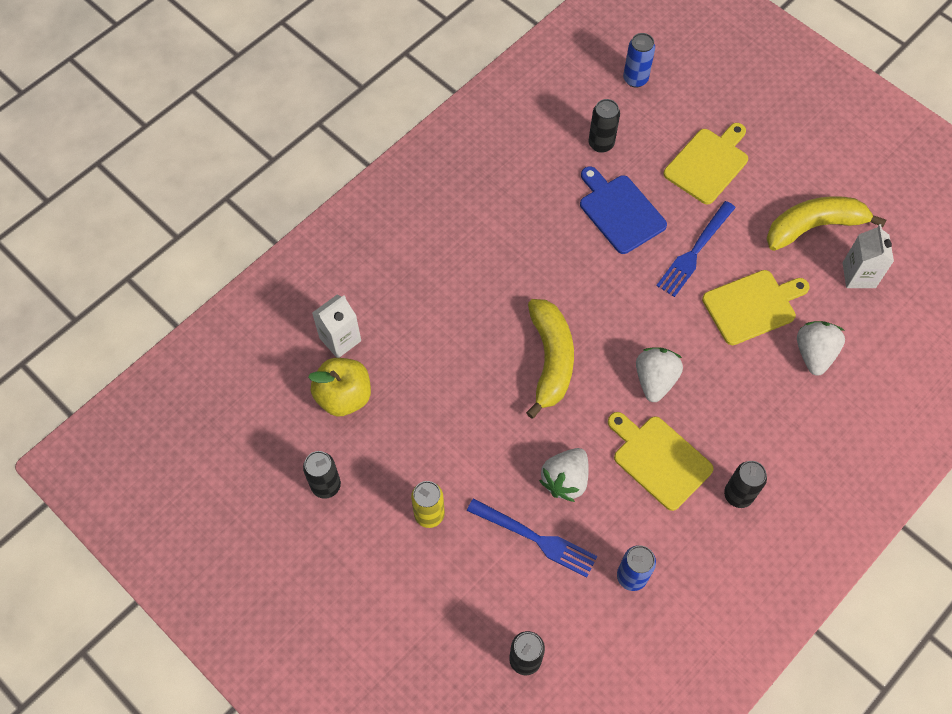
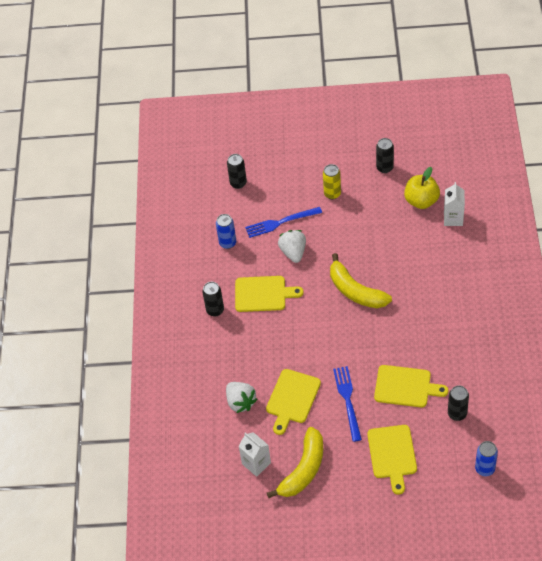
camera: 140 degrees right, 10 degrees down
blue cutting board [580,166,667,254] -> yellow cutting board [374,365,448,407]
white strawberry [636,347,683,402] -> none

